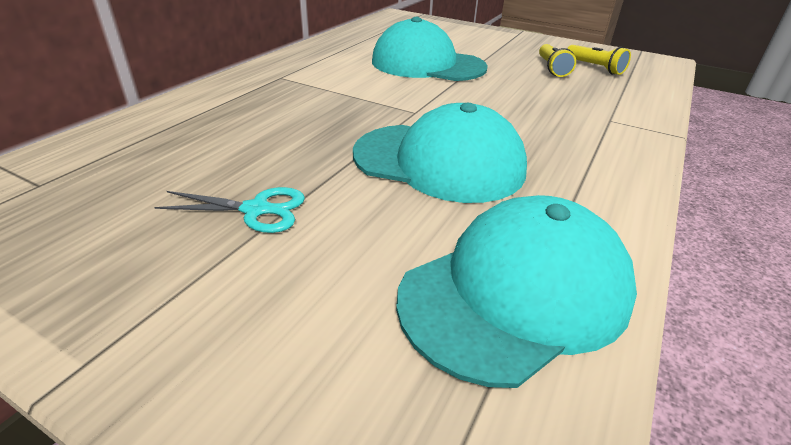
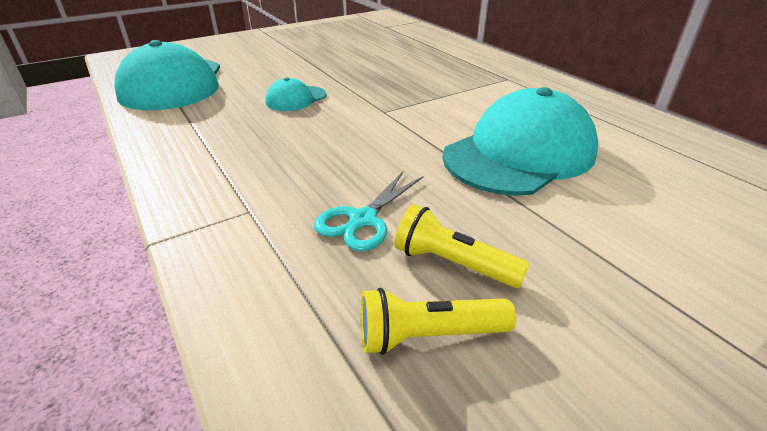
camera: 120 degrees right, 0 degrees up
turquoise scissors [154,187,305,233] -> turquoise scissors moved to [314,172,424,251]
turquoise cap [353,103,527,203] -> turquoise cap [265,77,327,111], size x0.47

